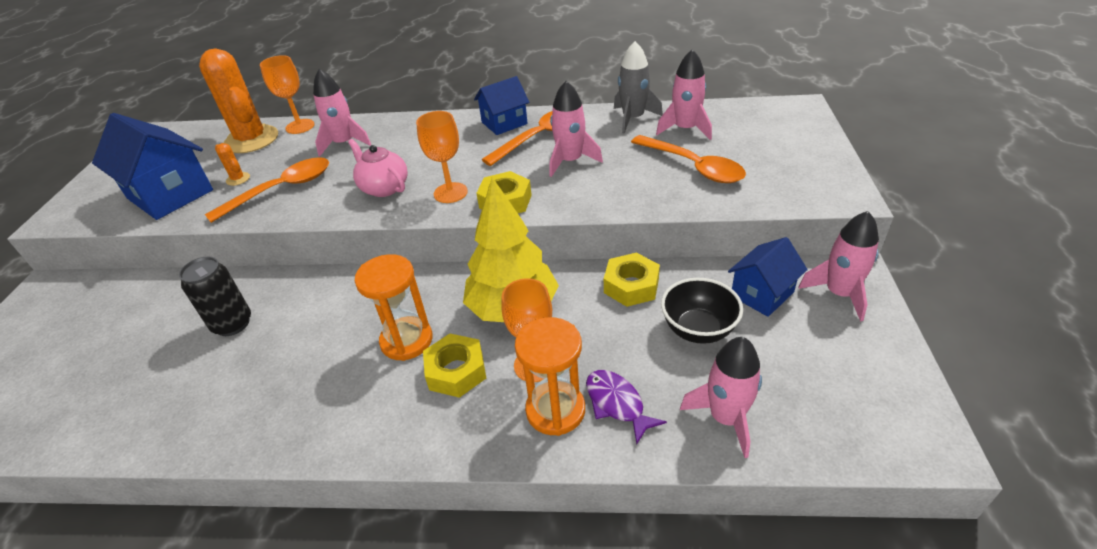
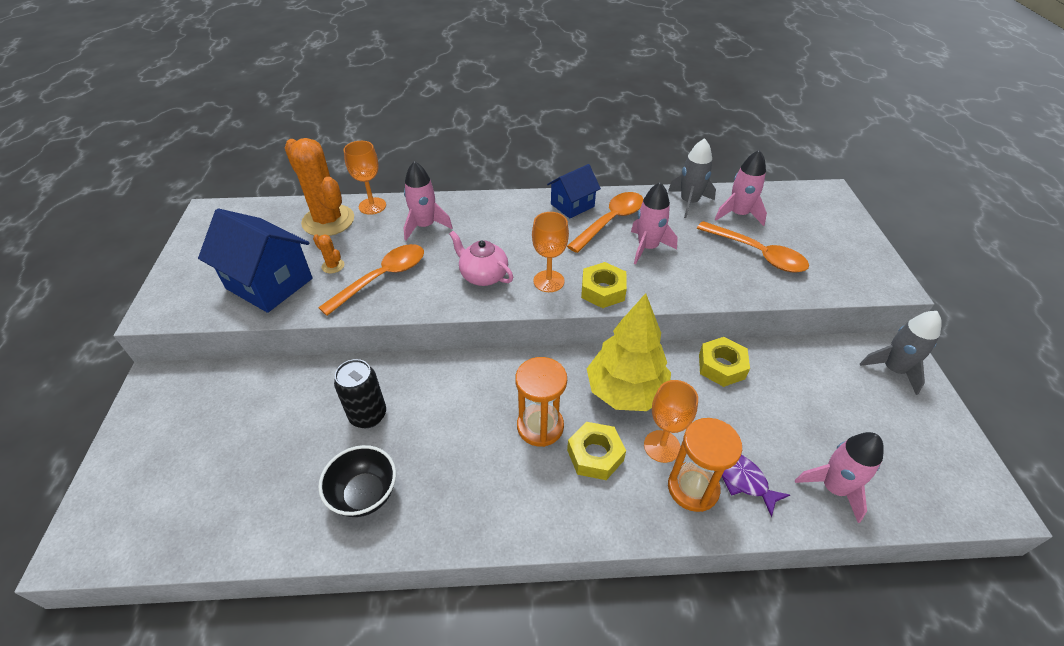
camera: 10 degrees left, 5 degrees up
black bowl [661,278,743,344] -> black bowl moved to [318,445,396,517]
blue house [728,237,808,317] -> none
pink rocket [799,211,879,322] -> grey rocket [860,311,942,395]

